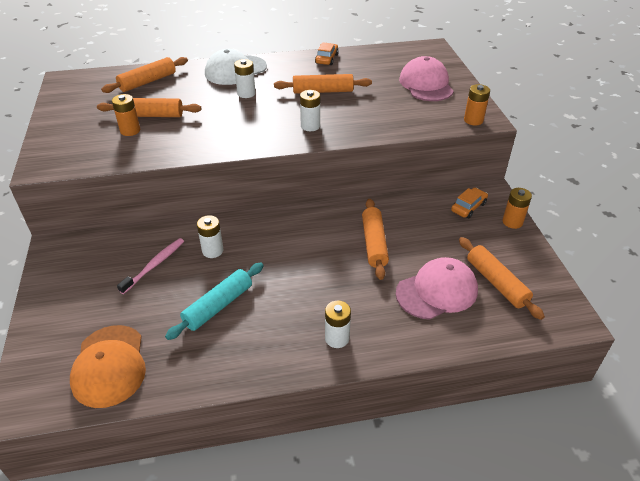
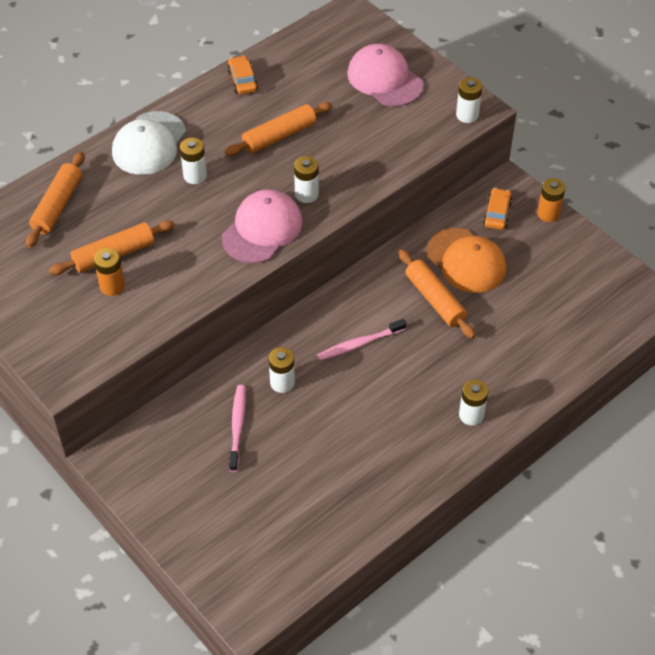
camera: 30 degrees left, 10 degrees up
orange cap [70,325,146,408] -> orange cap moved to [427,228,506,293]
turquoise rolling pin [165,262,264,340] -> none
pink cap [396,257,478,320] -> pink cap moved to [222,189,303,263]
orange rolling pin [459,237,545,320] -> none
orange battery [464,84,490,125] -> white battery [456,77,483,123]
none -> pink toothbrush [317,319,407,360]

